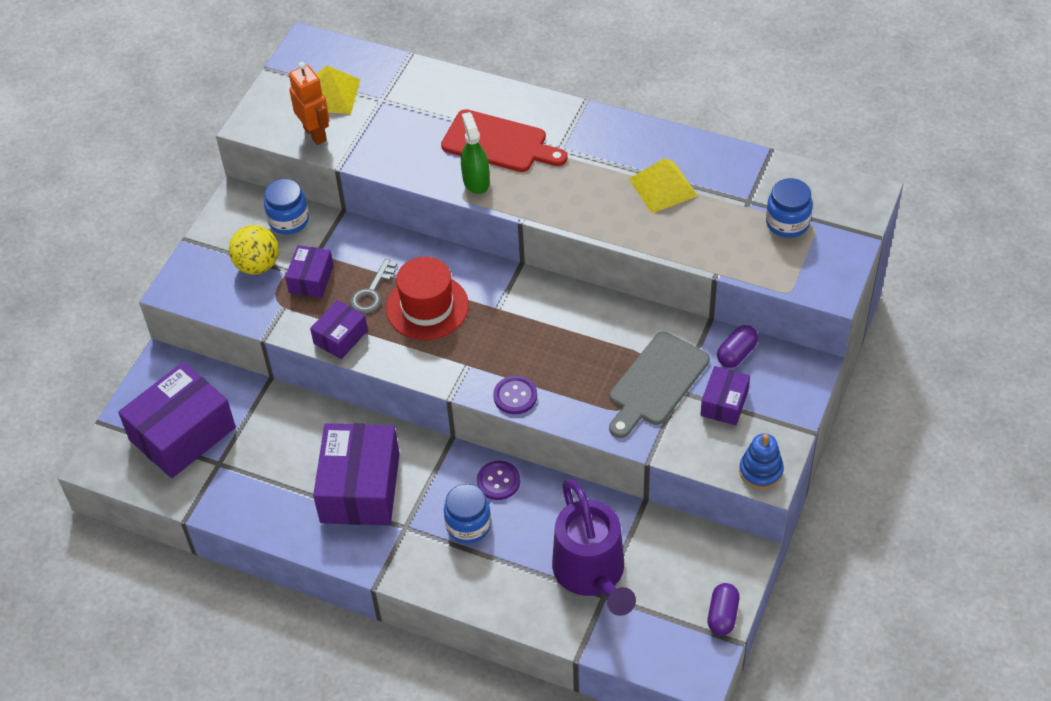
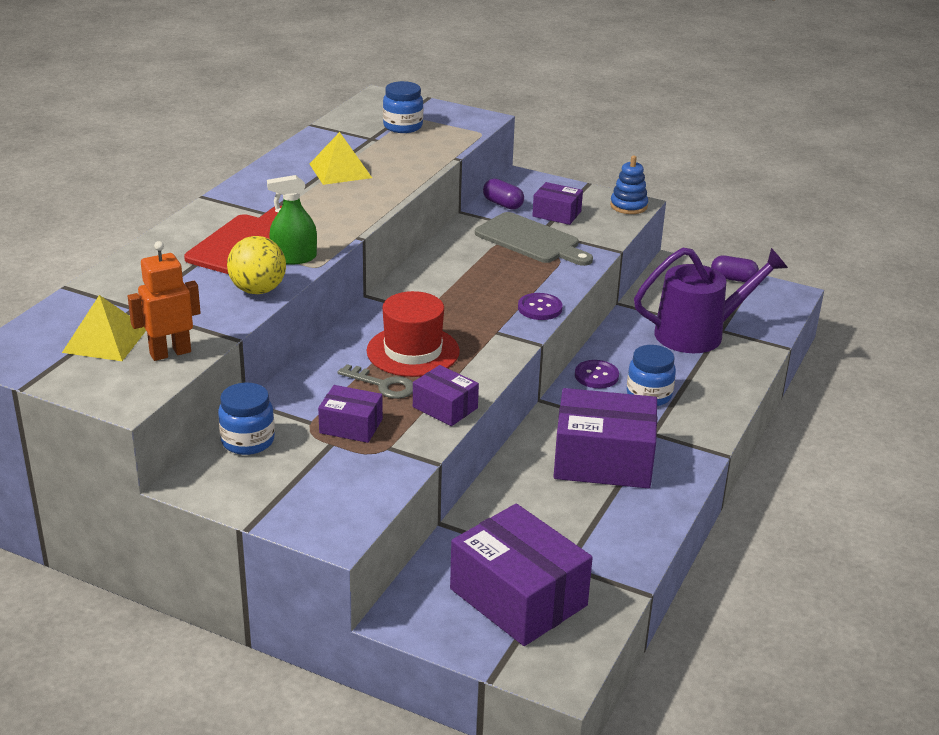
camera: 90 degrees left, 20 degrees down
yellow ball [229,225,279,274] -> yellow ball moved to [227,236,286,294]

